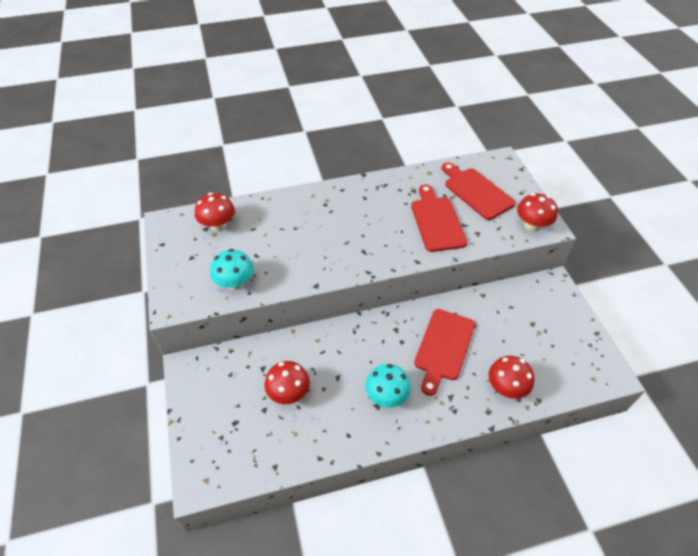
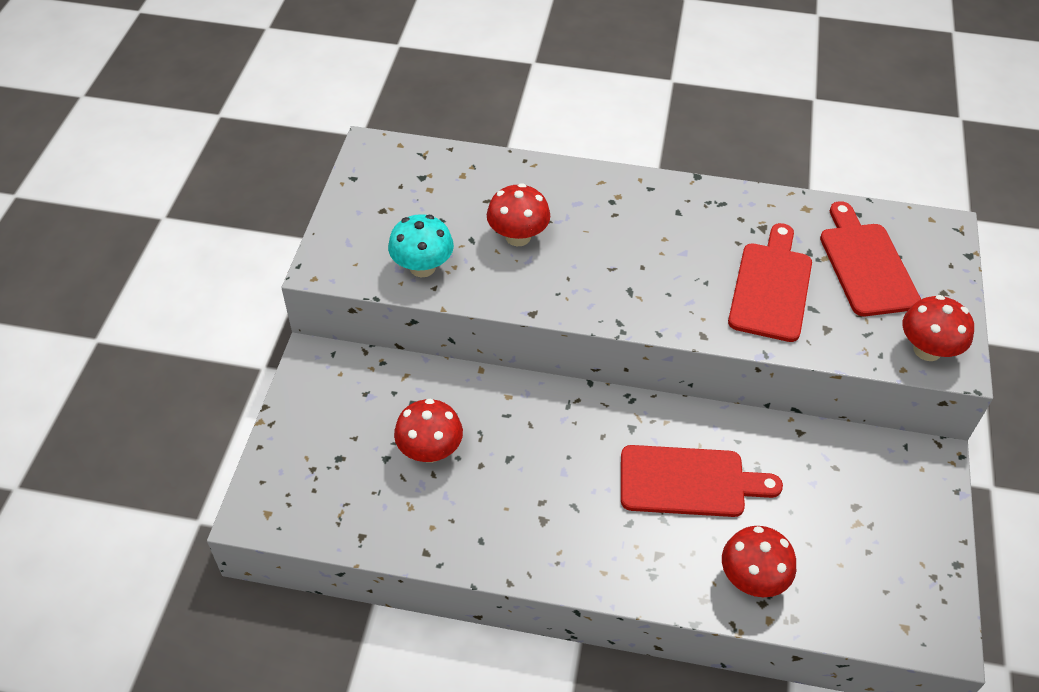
camera: 25 degrees right, 0 degrees up
red mushroom [195,193,235,231] -> red mushroom moved to [487,183,550,246]
turquoise mushroom [366,364,411,408] -> none
red cutting board [414,309,475,396] -> red cutting board turned 135 degrees counterclockwise [621,445,783,517]

